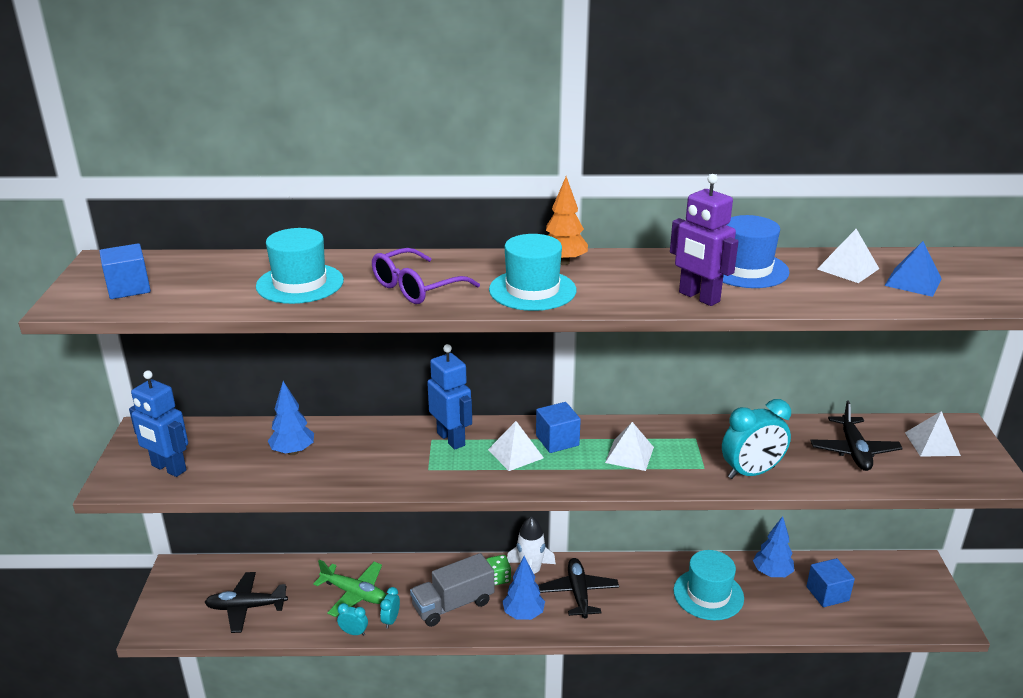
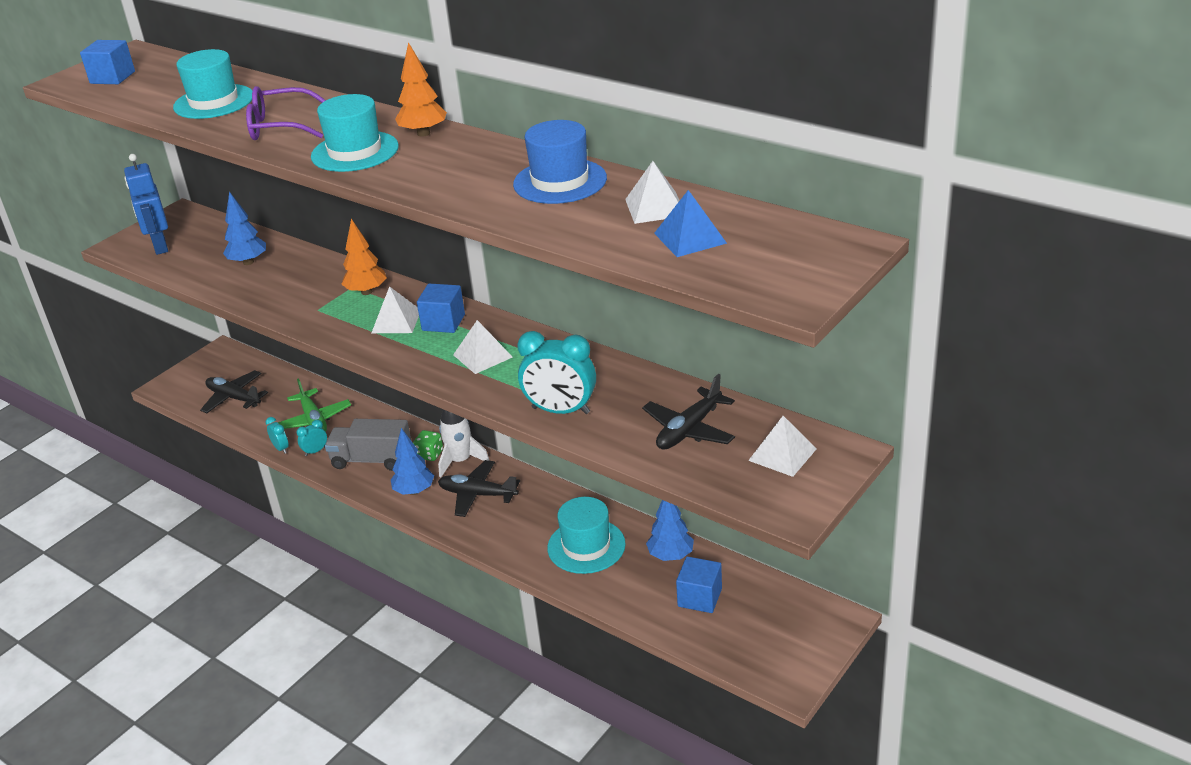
camera: 40 degrees right, 5 degrees up
blue robot [427,344,472,450] -> orange tree [341,219,387,295]
black plane [539,558,619,619] -> black plane turned 105 degrees counterclockwise [438,460,520,517]
purple robot [670,174,739,306] -> none

